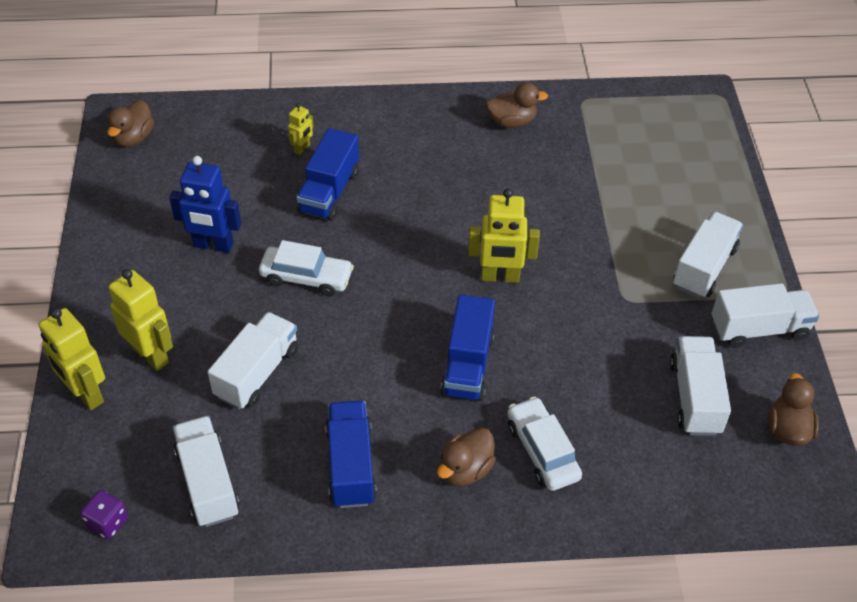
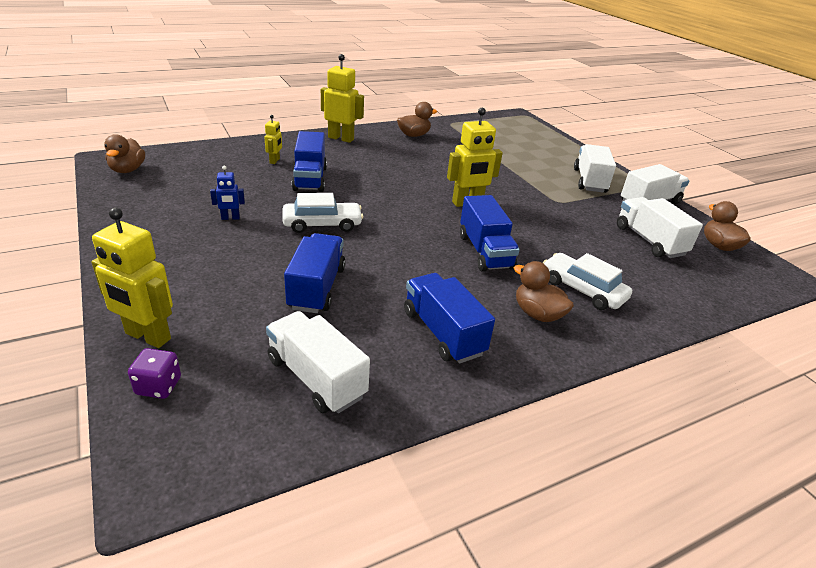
camera: 25 degrees left, 15 degrees down
purple dice [80,490,128,539] -> purple dice moved to [128,348,181,399]
yellow robot [108,269,173,371] -> yellow robot moved to [321,54,364,143]
blue robot [169,156,241,253] -> blue robot [210,165,245,220], size x0.53
white truck [208,312,299,409] -> blue truck [284,233,346,313]
brown duck [437,428,496,486] -> brown duck turned 120 degrees clockwise [514,261,574,322]

